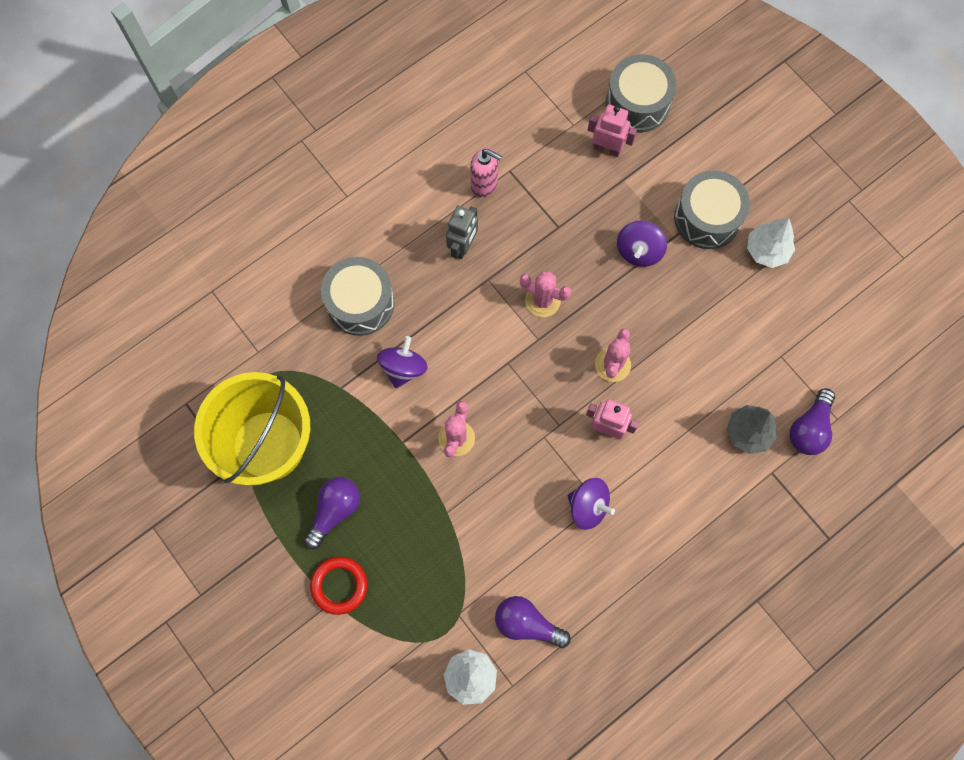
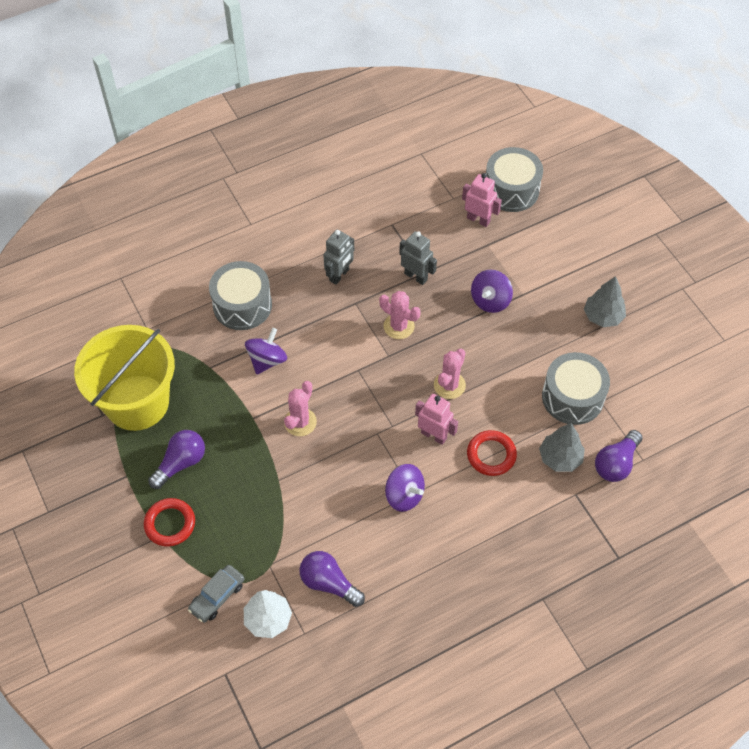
camera: 10 degrees right, 15 degrees down
pink soap dispenser [470,148,502,197] -> none
grey drum [674,170,750,249] -> grey drum moved to [542,352,610,425]
white tree [747,218,795,268] -> grey tree [584,276,626,327]
none -> grey car [188,565,245,623]
none -> grey robot [399,231,437,285]
none -> red ring [467,430,517,476]

